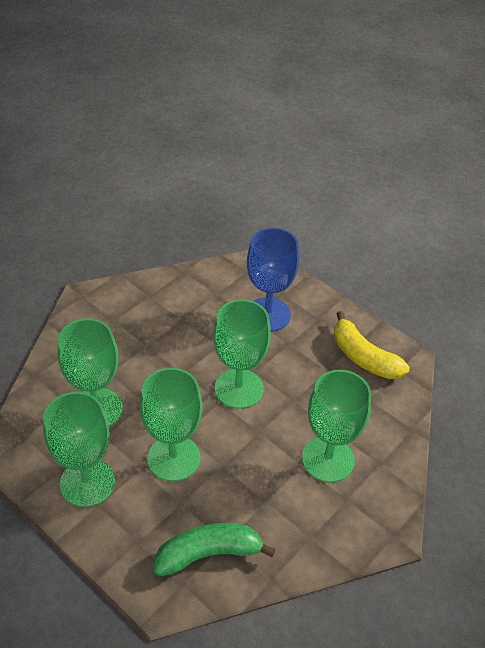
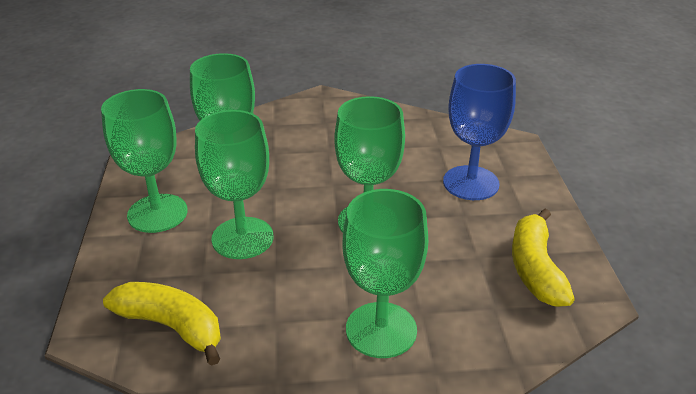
camera: 45 degrees right, 10 degrees down
green banana [154,523,276,577] -> yellow banana [103,282,221,366]

